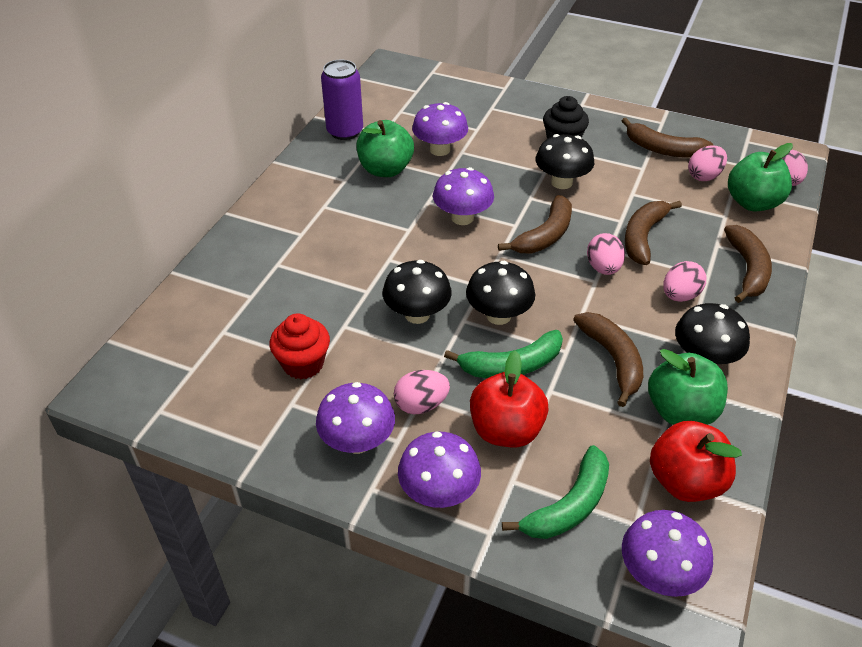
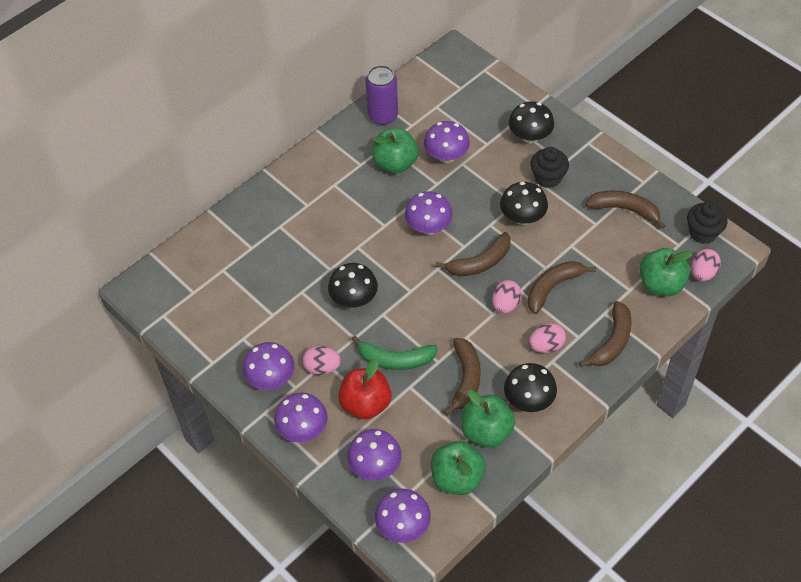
camera: 25 degrees right, 10 degrees up
red cupcake [270,313,330,379] -> none
black mushroom [466,261,535,325] -> black mushroom moved to [509,101,554,143]
green banana [502,445,609,539] -> purple mushroom [347,429,401,481]
brown banana [622,118,713,158] -> brown banana turned 150 degrees clockwise [586,191,665,229]
red apple [650,421,742,502] -> green apple [431,441,486,495]
pink egg [688,145,727,181] -> none
none -> black cupcake [687,202,727,244]

